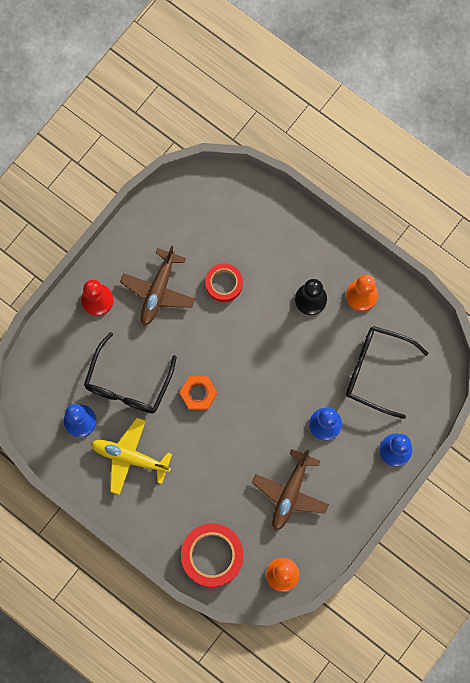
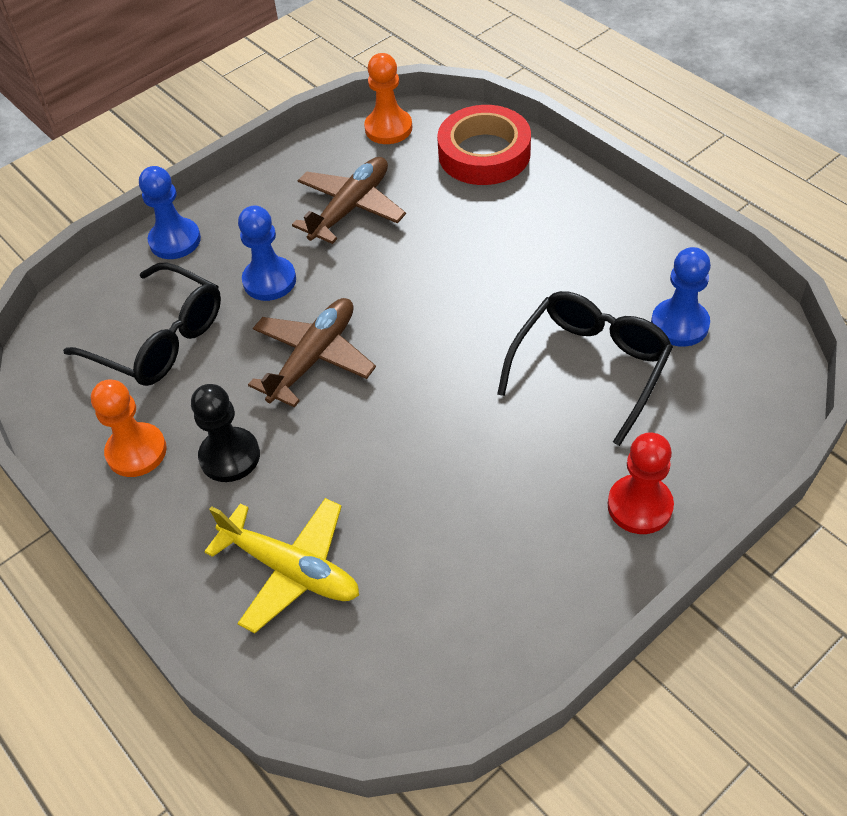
camera: 165 degrees left, 25 degrees down
yellow plane [91,418,172,495] -> yellow plane moved to [204,498,359,633]
brown plane [120,246,195,326] -> brown plane moved to [248,298,376,408]
orange nut [180,376,217,410] -> none
red tape [205,263,243,302] -> none

